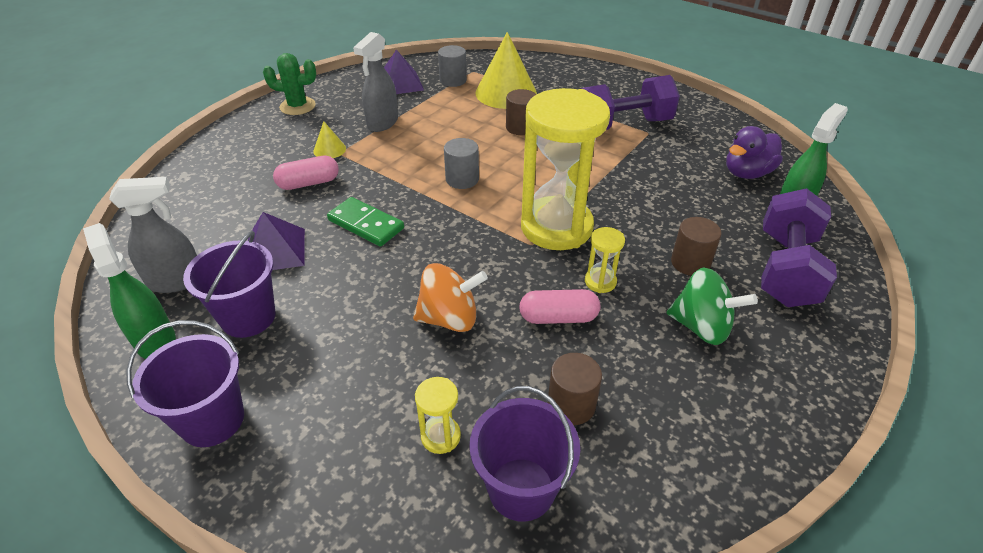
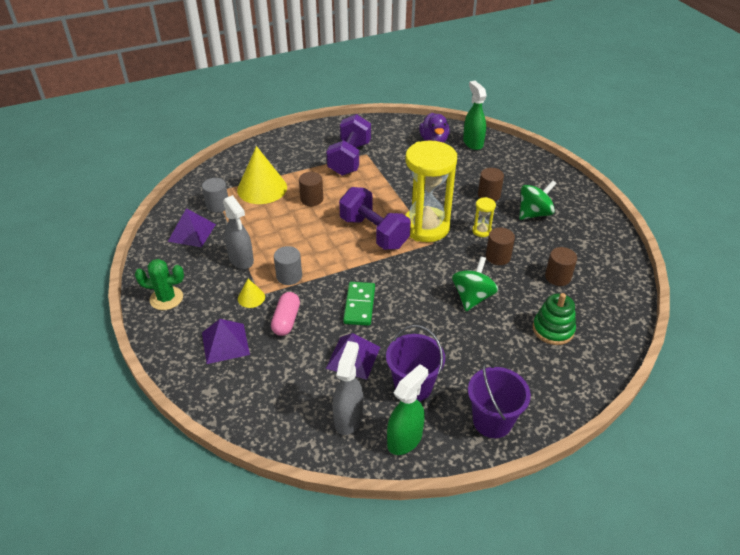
camera: 60 degrees left, 0 degrees up
green spray bottle [83,223,176,359] -> green spray bottle turned 135 degrees clockwise [387,364,429,455]
green cactus [263,53,316,115] -> green cactus turned 60 degrees clockwise [135,259,184,310]
green domino [327,197,404,247] -> green domino turned 60 degrees counterclockwise [343,282,375,326]
orange spinning top [413,263,488,332] -> green spinning top [452,256,498,311]
yellow hourglass [415,377,461,454] -> green stacking toy [533,293,576,345]
grey cylinder [444,138,479,189] -> grey cylinder moved to [274,246,302,285]
purple bucket [469,386,580,522] -> none
pink capsule [519,289,600,324] -> brown cylinder [486,227,515,265]
purple dumbbell [761,188,837,307] -> purple dumbbell moved to [339,187,411,250]
none -> purple pyramid [202,319,250,364]

